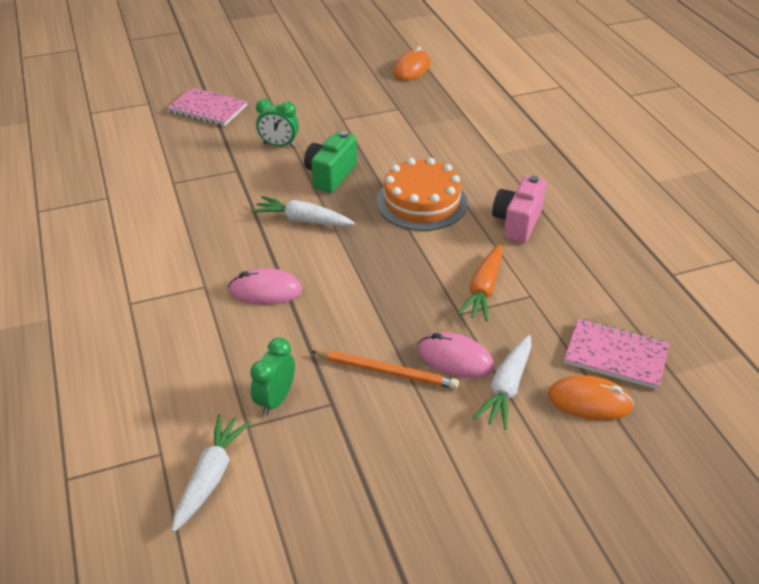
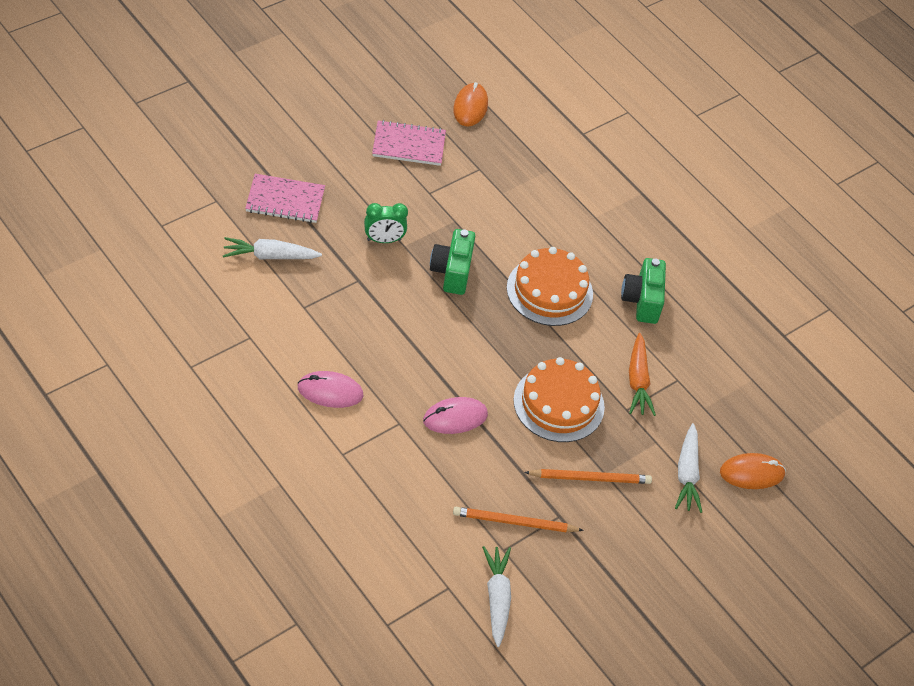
camera: 25 degrees left, 10 degrees up
green clock [250,338,295,416] -> orange pencil [453,507,584,532]
white carrot [252,196,355,226] -> white carrot moved to [223,237,322,259]
pink mouse [418,332,494,378] -> pink mouse moved to [297,371,363,408]
pink camera [492,175,546,243] -> green camera [621,258,666,324]
pink notebook [564,319,670,390] -> pink notebook moved to [372,120,446,166]
none -> orange cake [513,357,605,442]

